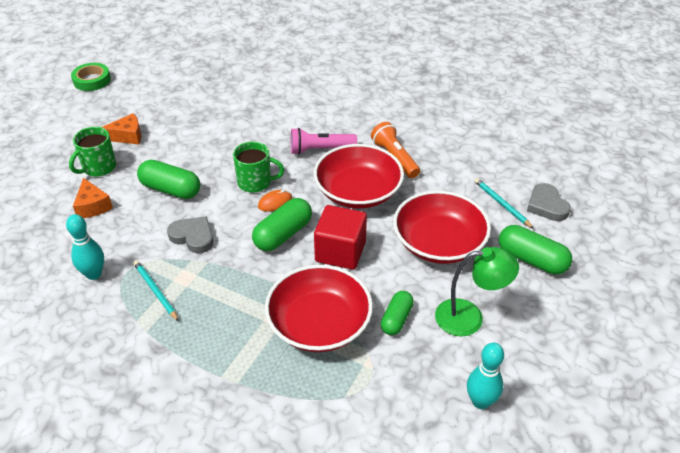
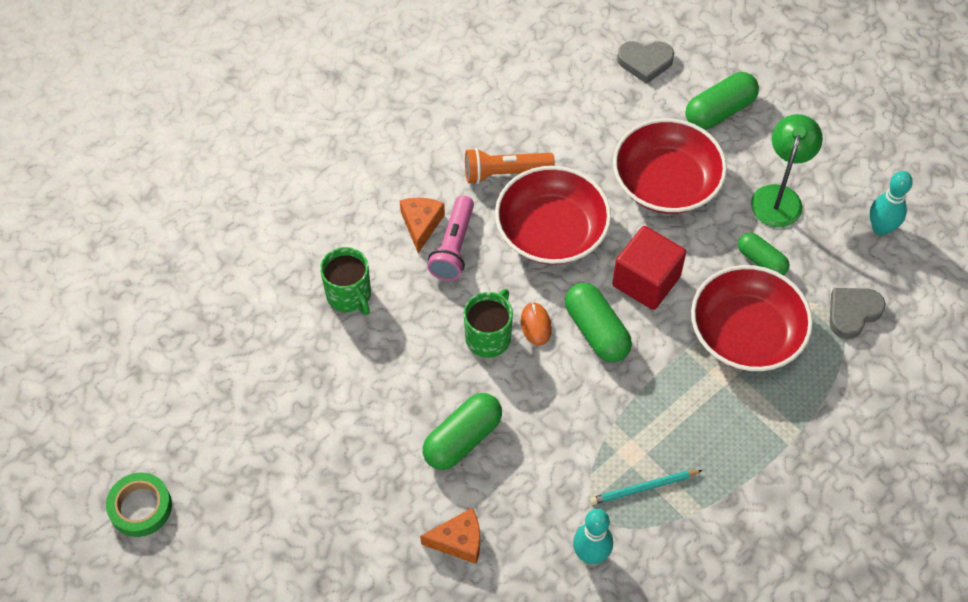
camera: 70 degrees left, 15 degrees up
green mug [69,127,116,177] -> green mug moved to [320,247,371,315]
orange cheese [102,113,141,144] -> orange cheese moved to [400,198,445,253]
grey heart [167,216,213,253] -> grey heart moved to [829,288,886,339]
turquoise pencil [474,178,534,229] -> none

